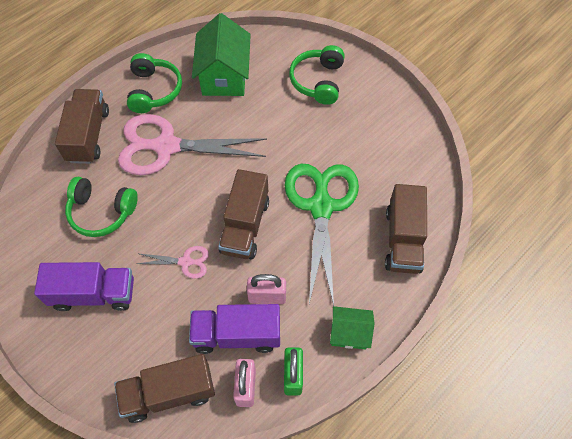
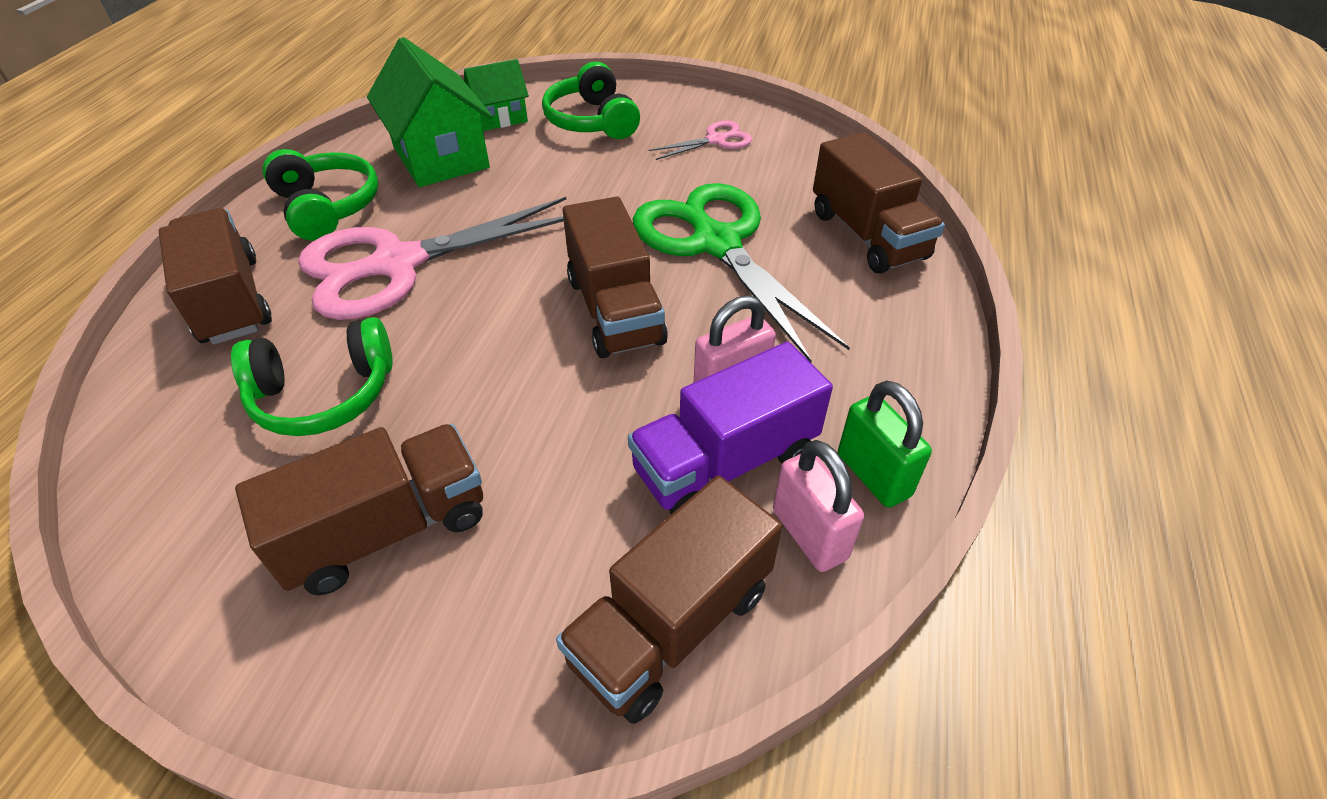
camera: 30 degrees left, 15 degrees down
purple truck [34,262,134,311] -> brown truck [235,424,483,595]
pink scissors [137,246,209,279] -> pink scissors moved to [649,120,752,160]
green house [330,306,375,350] -> green house moved to [464,59,529,131]

